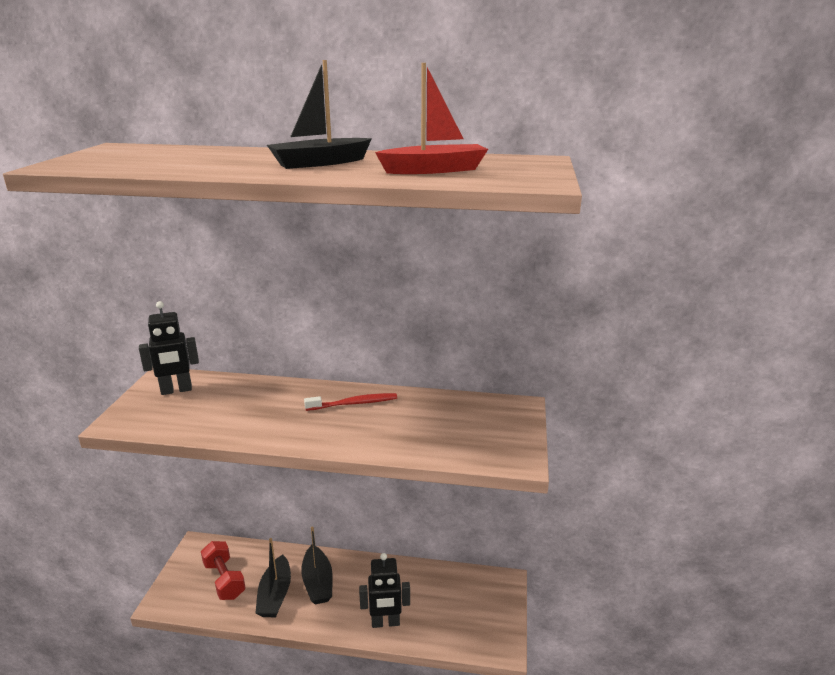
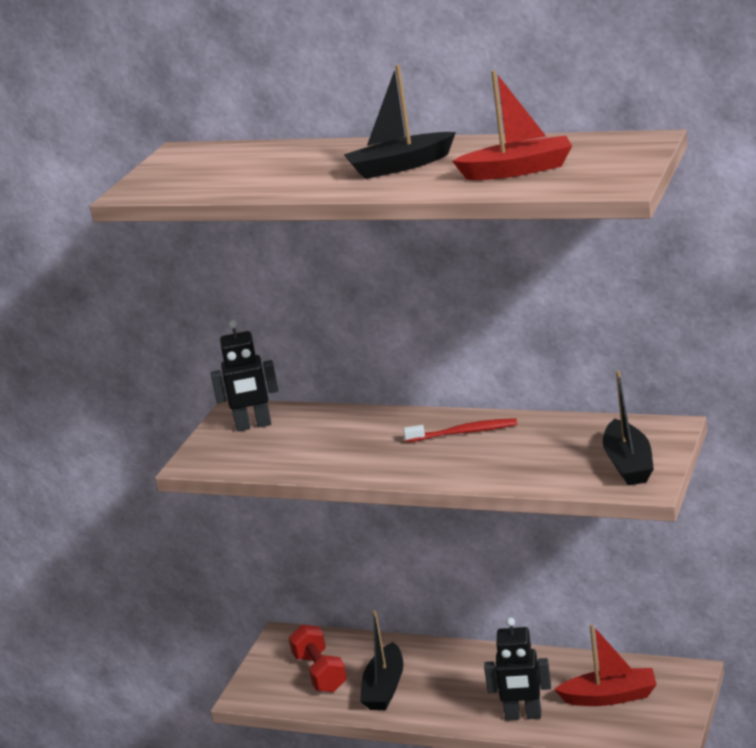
camera: 15 degrees right, 0 degrees up
black boat [301,527,333,605] -> black boat moved to [603,371,654,486]
none -> red boat [554,624,657,706]

